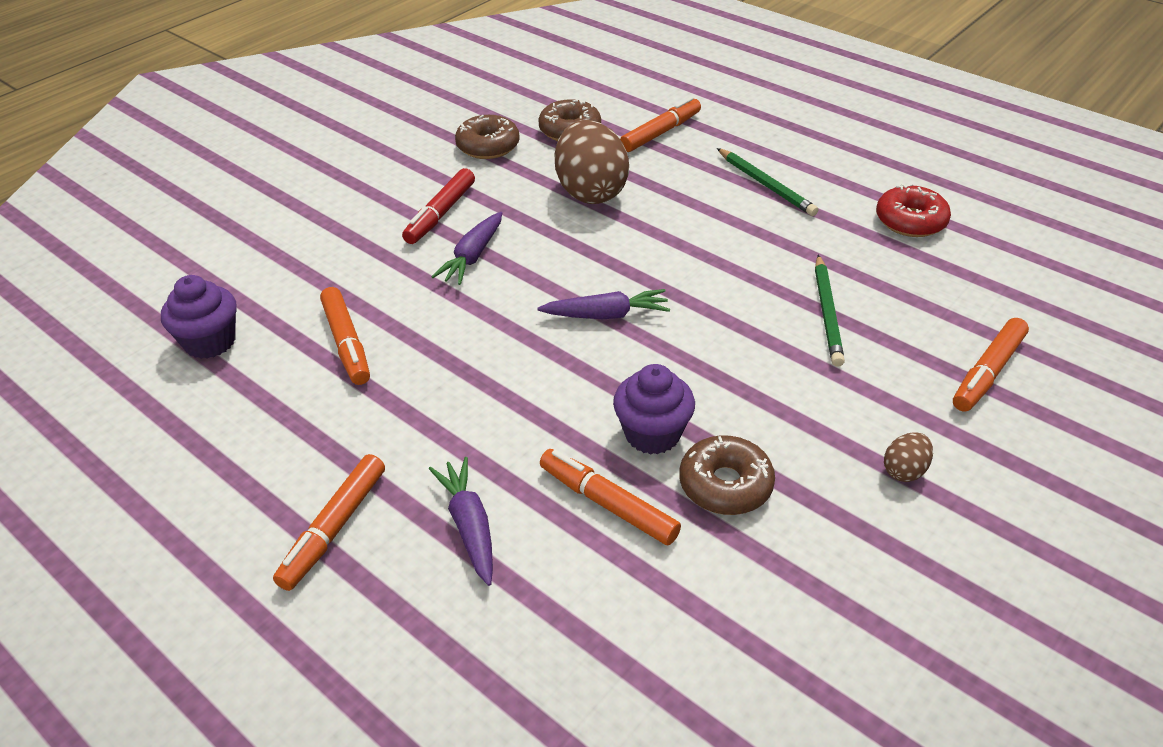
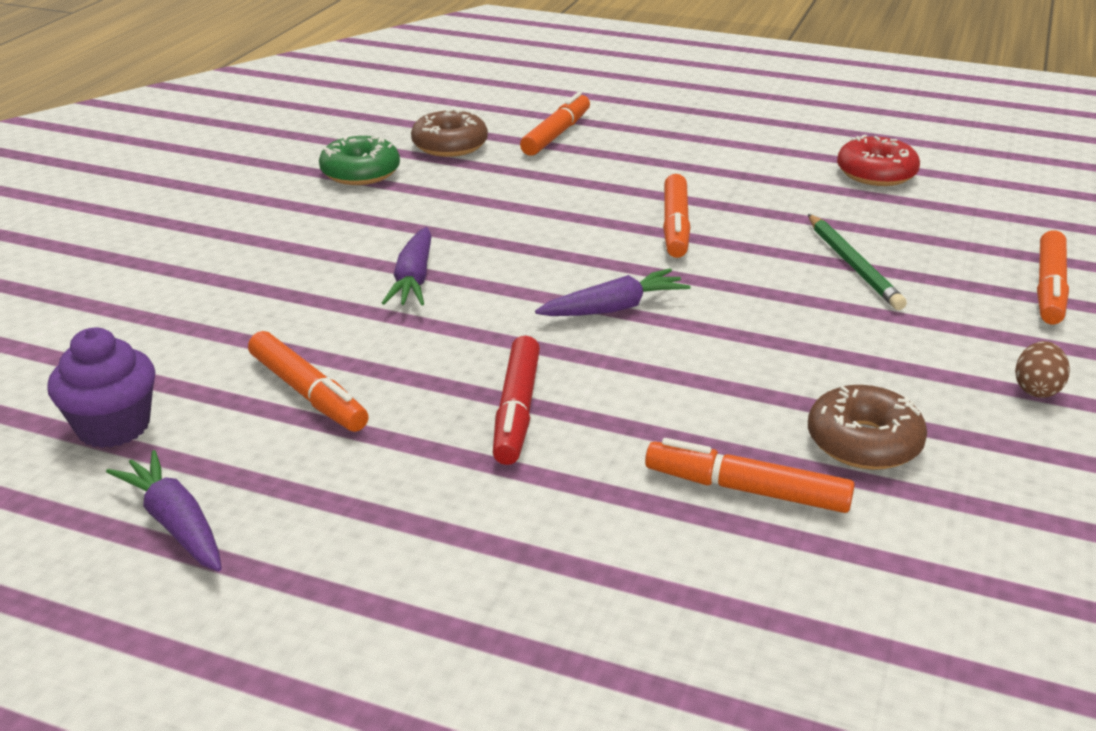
camera: 20 degrees left, 10 degrees down
orange marker [273,454,385,591] -> orange marker moved to [663,174,690,258]
red marker [402,168,475,244] -> red marker moved to [493,336,540,465]
purple carrot [429,457,493,586] -> purple carrot moved to [106,450,222,571]
brown donut [455,115,520,159] -> green donut [319,136,400,185]
brown egg [555,120,629,204] -> none
purple cupcake [613,364,695,455] -> none
green pencil [717,148,818,216] -> none

